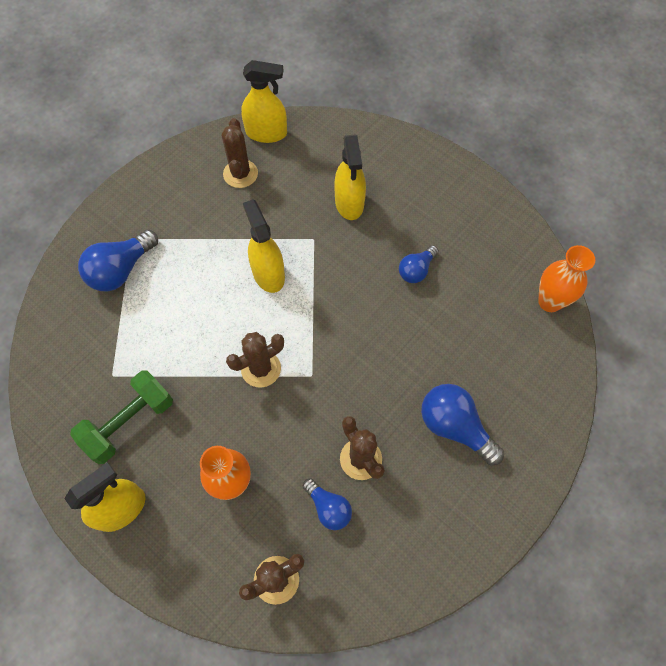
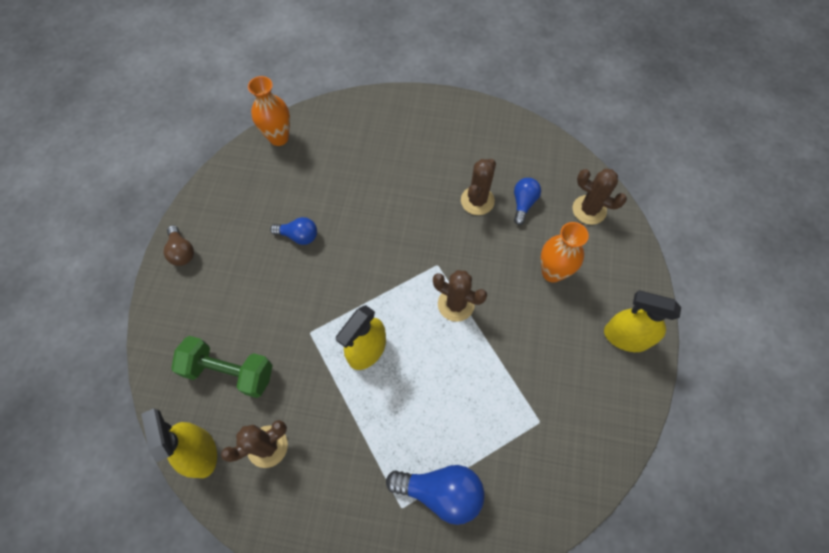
camera: 120 degrees left, 0 degrees up
green dumbbell [70,370,173,464] -> green dumbbell moved to [171,336,273,398]
yellow spray bottle [334,134,366,220] -> none
blue light bulb [421,384,504,466] -> none
none -> brown light bulb [164,225,194,266]

